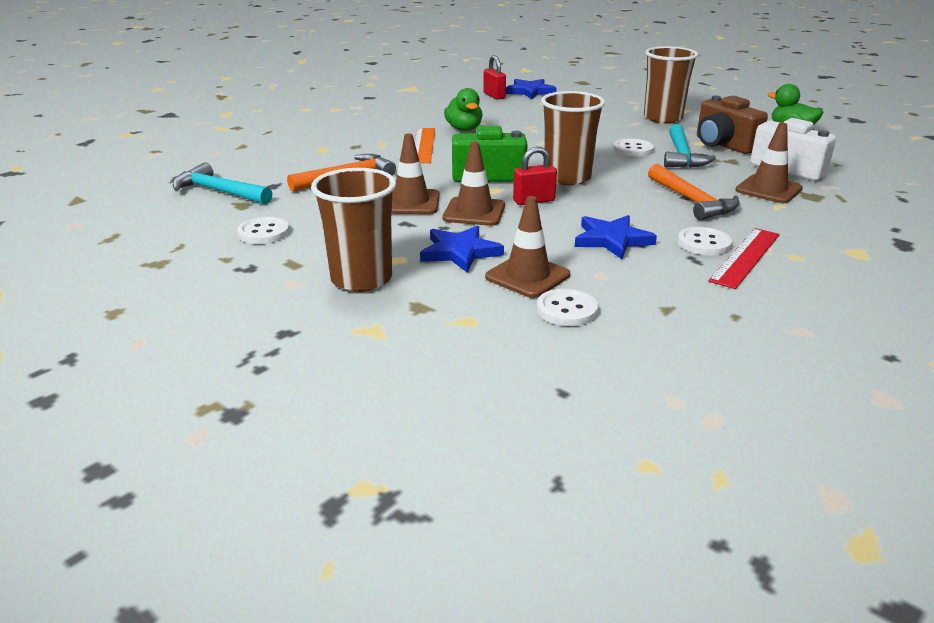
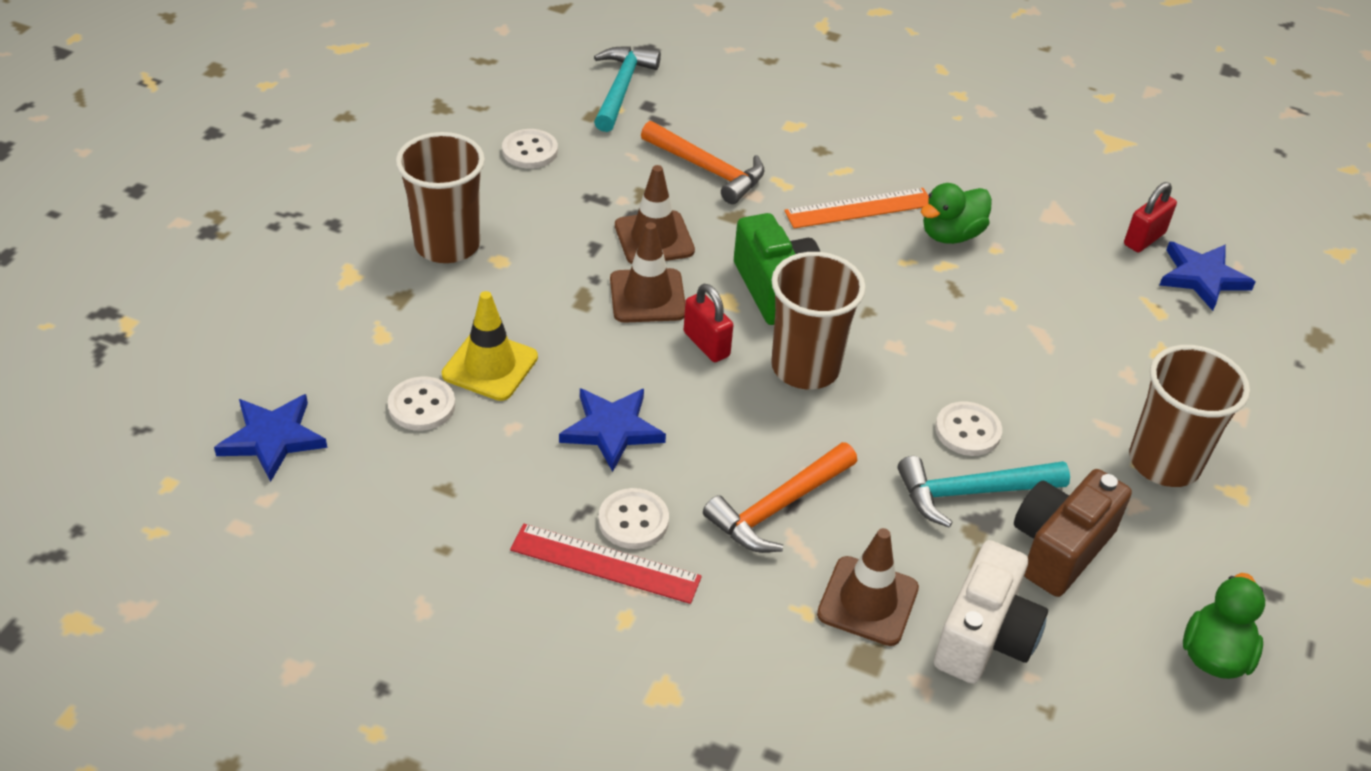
camera: 70 degrees right, 15 degrees up
blue star [420,225,504,273] -> blue star moved to [214,394,327,482]
brown traffic cone [485,196,570,298] -> yellow traffic cone [442,291,538,401]

